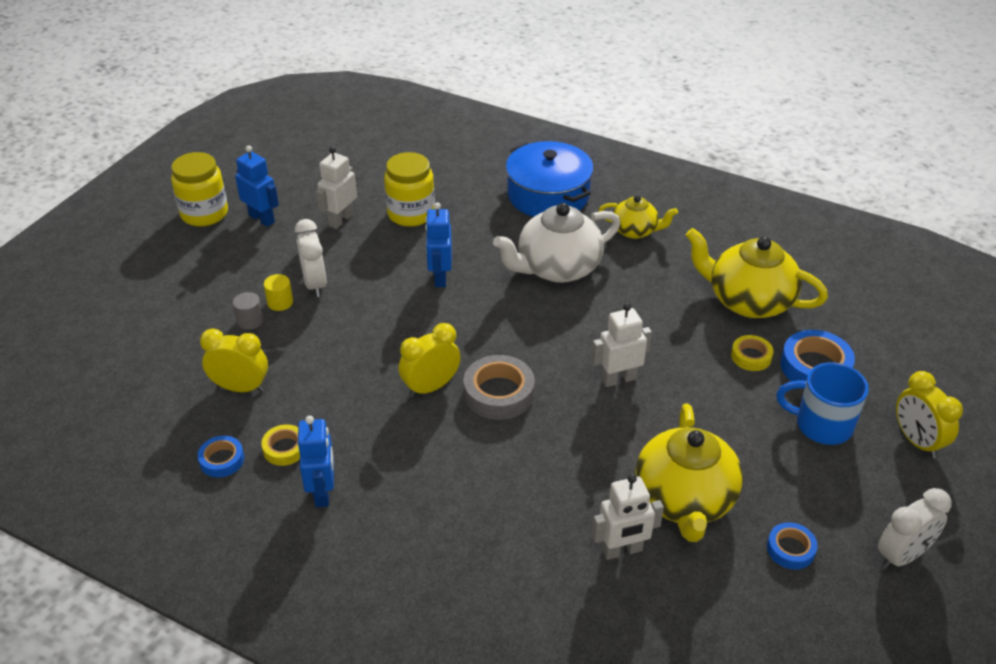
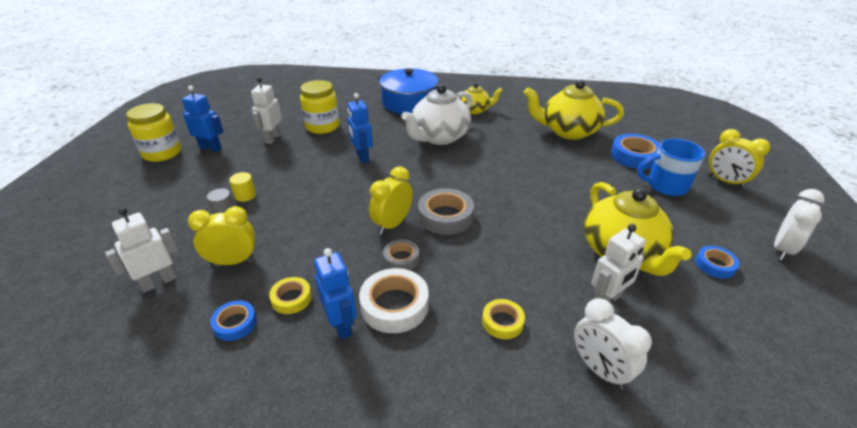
camera: 20 degrees left, 5 degrees down
white clock [295,219,326,297] -> white clock moved to [574,298,652,389]
white robot [591,303,652,387] -> white robot moved to [105,207,178,293]
yellow tape [731,335,773,371] -> yellow tape moved to [482,299,525,339]
none -> white tape [359,268,429,333]
none -> grey tape [383,239,419,270]

